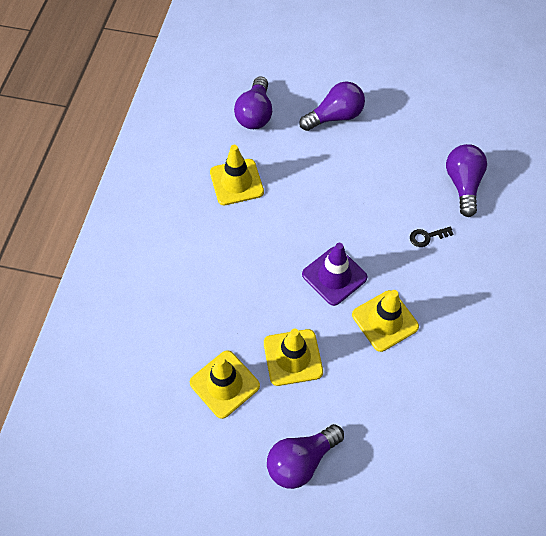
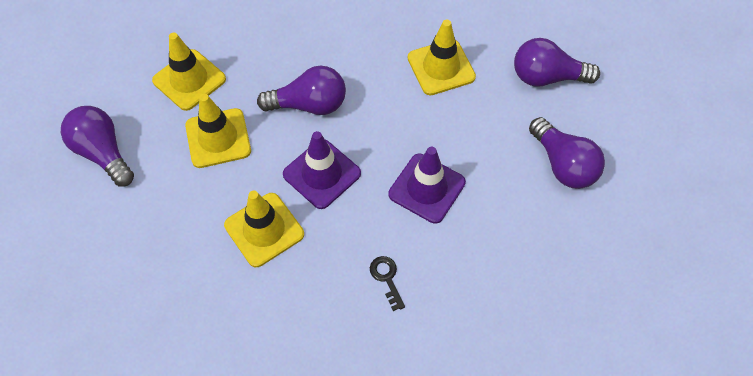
camera: 85 degrees right, 0 degrees up
purple light bulb [446,144,487,217] -> purple light bulb moved to [257,65,346,115]
none -> purple traffic cone [389,147,466,224]

